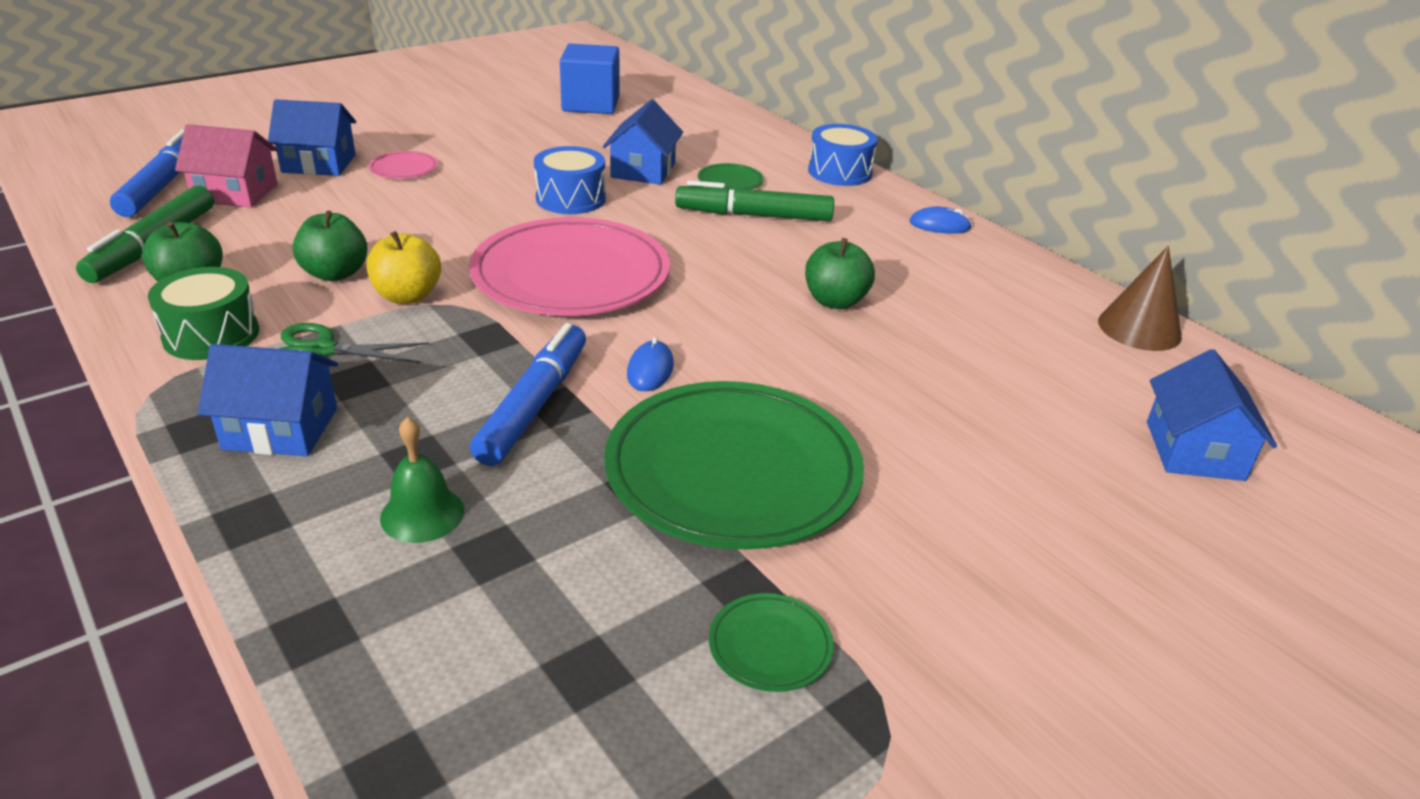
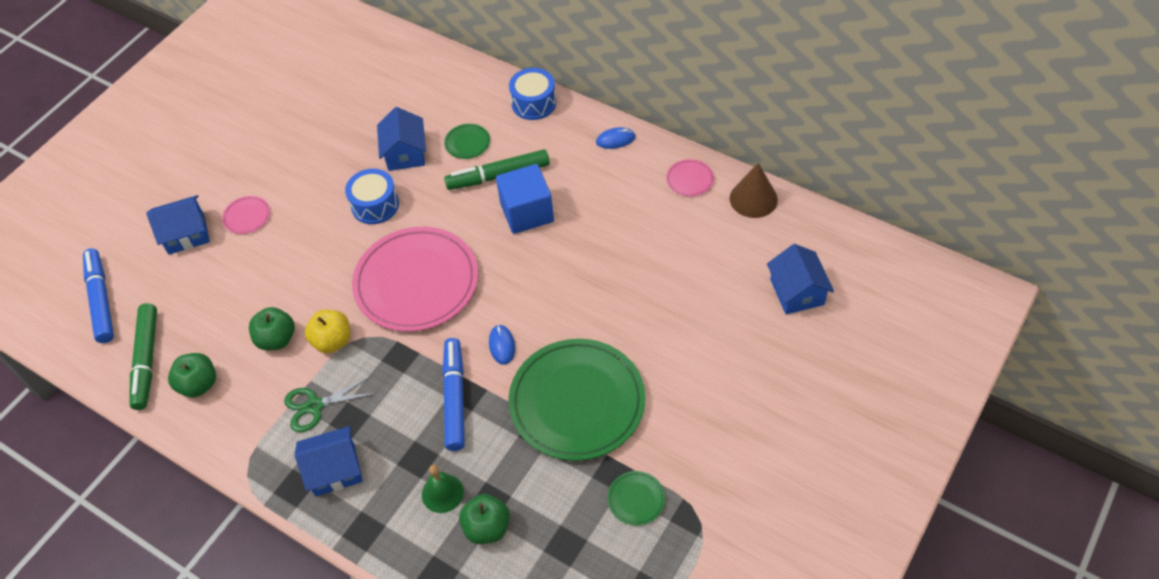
camera: 15 degrees left, 20 degrees up
green drum [148,267,259,360] -> none
pink house [175,124,278,208] -> none
blue cube [560,43,620,114] -> blue cube moved to [496,164,554,234]
green apple [805,238,875,309] -> green apple moved to [459,494,510,544]
none -> pink plate [666,159,714,197]

